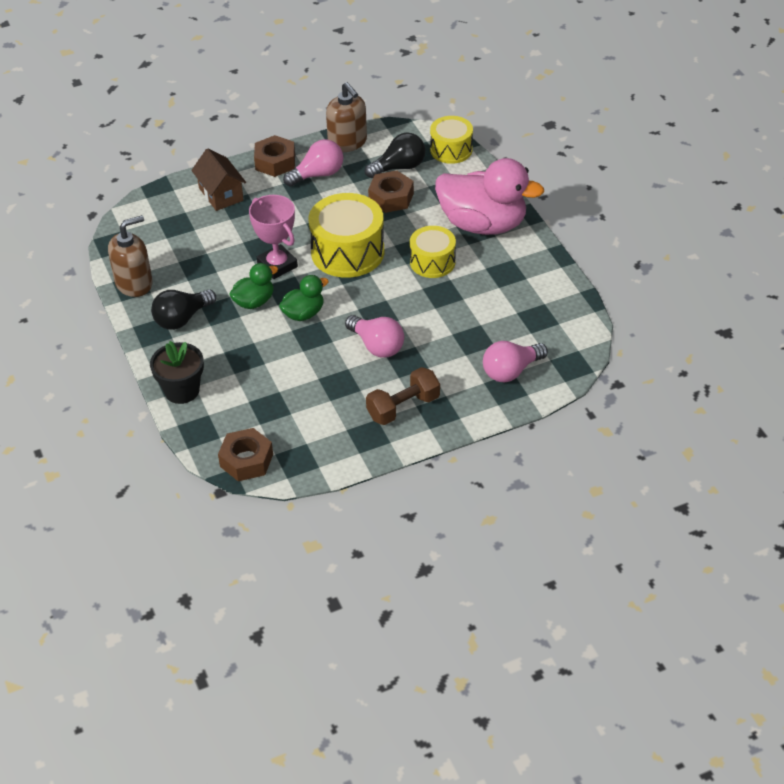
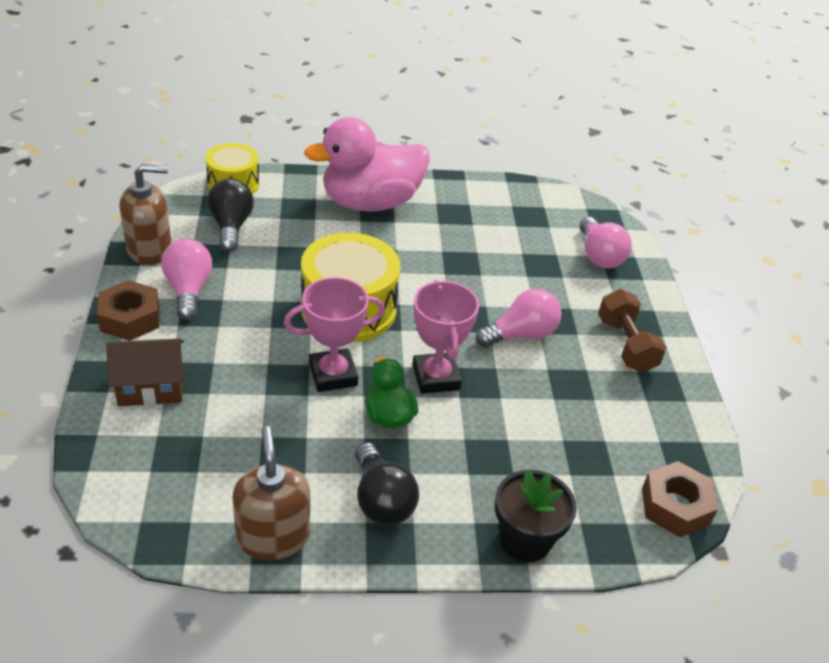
camera: 75 degrees left, 5 degrees down
green duck [279,275,329,321] -> pink trophy [413,280,479,394]
brown nut [368,171,414,213] -> none
yellow drum [410,226,456,278] -> none
pink duck [435,158,544,235] -> pink duck turned 150 degrees counterclockwise [304,117,430,212]

